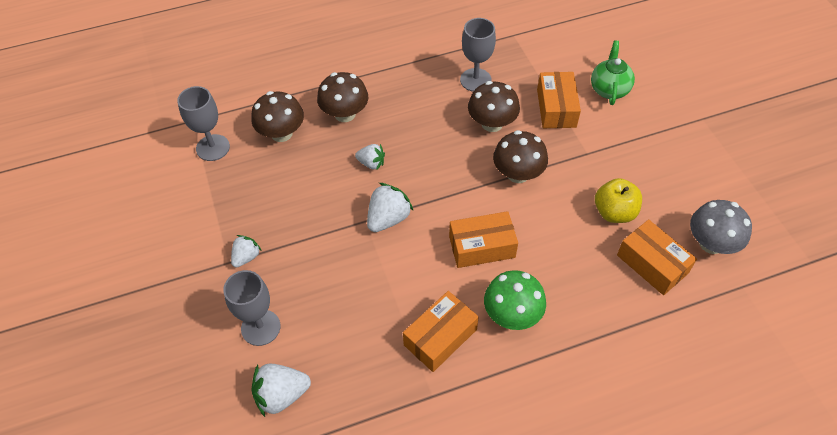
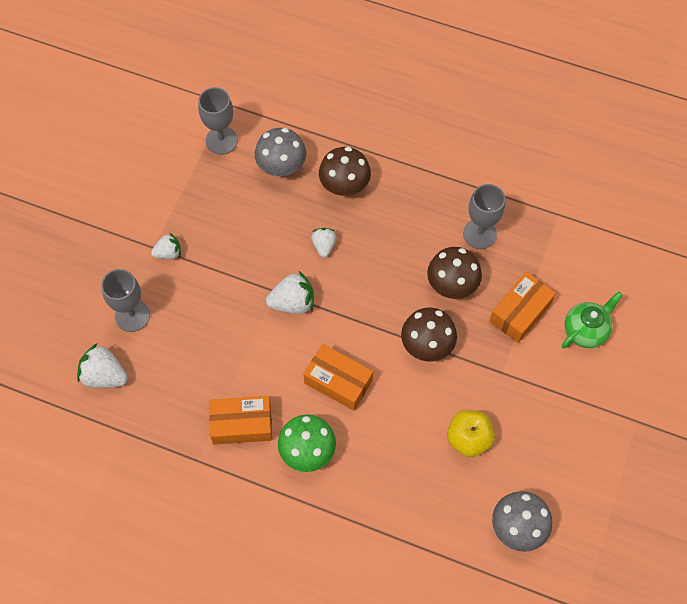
camera: 40 degrees right, 10 degrees up
brown mushroom [251,91,304,142] -> grey mushroom [255,128,306,176]
white strawberry [355,144,385,170] -> white strawberry turned 150 degrees counterclockwise [311,228,337,258]
orange box [617,219,697,295] -> none

